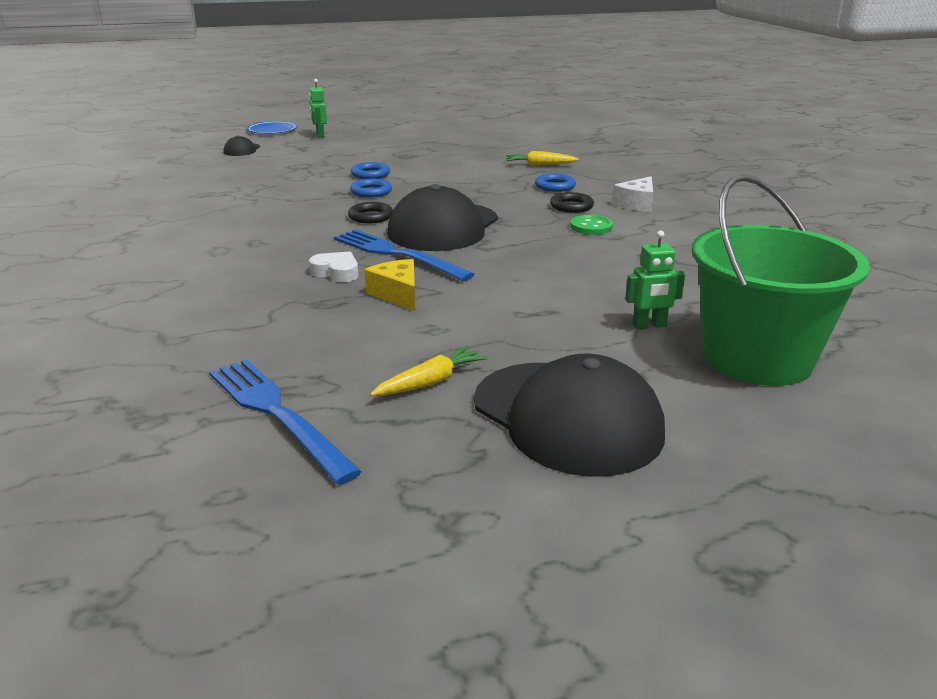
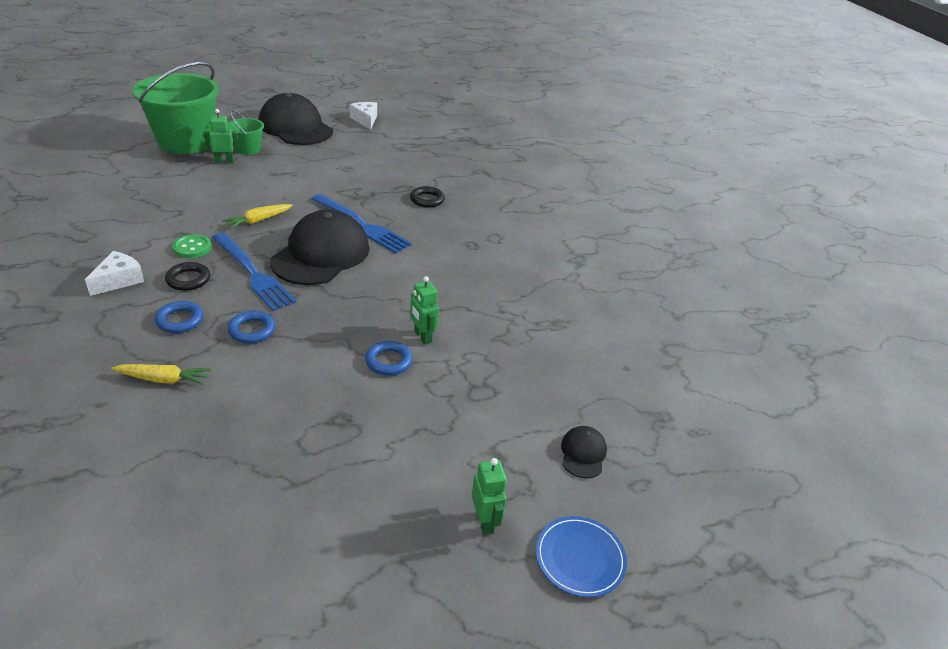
camera: 175 degrees right, 10 degrees up
blue fork [209,359,362,485] -> blue fork moved to [212,232,296,311]
white heart [309,251,358,282] -> none
black ring [348,202,393,224] -> black ring moved to [410,186,445,208]
blue ring [350,179,392,198] -> blue ring moved to [228,311,275,343]
yellow cheese [364,259,416,311] -> none
yellow carrot [370,346,487,396] -> yellow carrot moved to [222,204,293,229]
none -> green bucket [228,110,264,155]
none -> white cheese [349,102,377,130]
none -> green robot [410,276,439,345]

